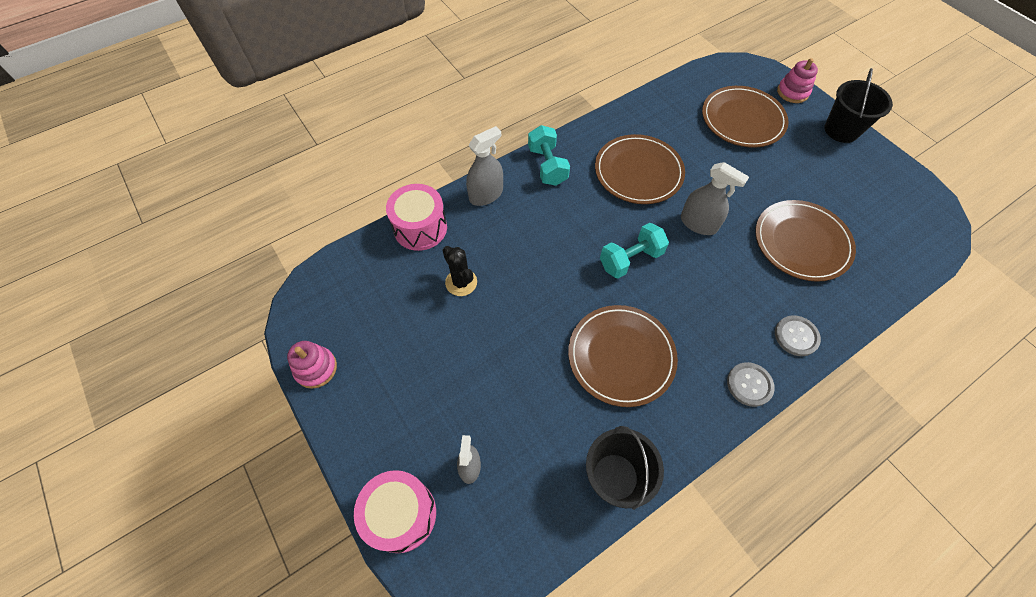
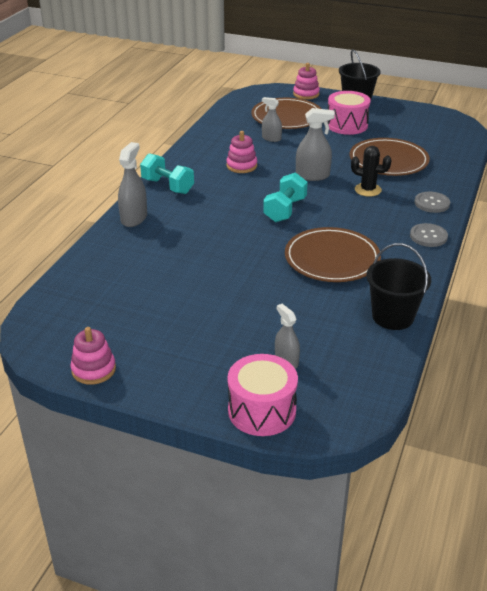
camera: 35 degrees left, 25 degrees down
pink drum [386,184,447,251] -> pink drum moved to [327,91,371,135]
black cactus [442,246,477,296] -> black cactus moved to [351,146,392,197]
brown plate [595,134,685,204] -> pink stacking toy [226,131,257,173]
none -> grey spray bottle [262,97,282,142]

